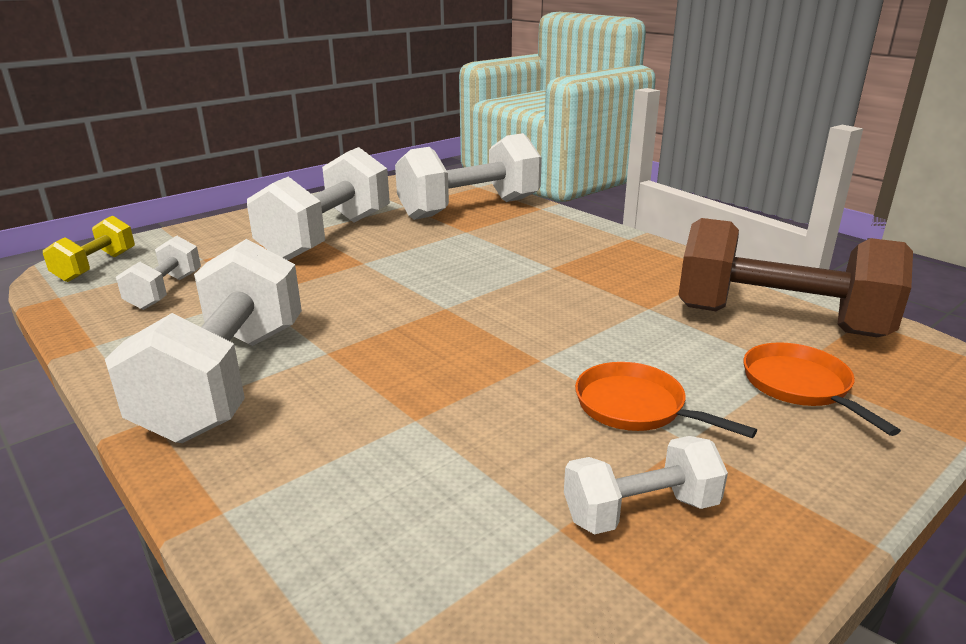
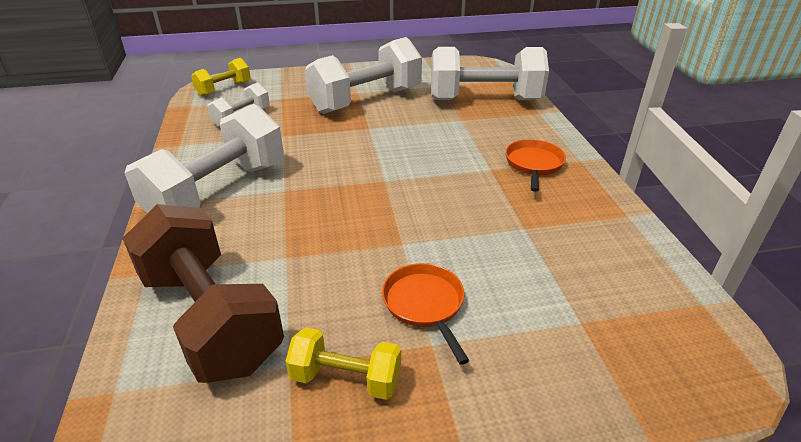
camera: 30 degrees right, 10 degrees up
white dumbbell [564,436,728,534] -> yellow dumbbell [286,328,401,400]
brown dumbbell [678,218,913,337] -> brown dumbbell moved to [122,204,284,383]
orange pan [743,342,901,436] -> orange pan moved to [505,139,566,192]

